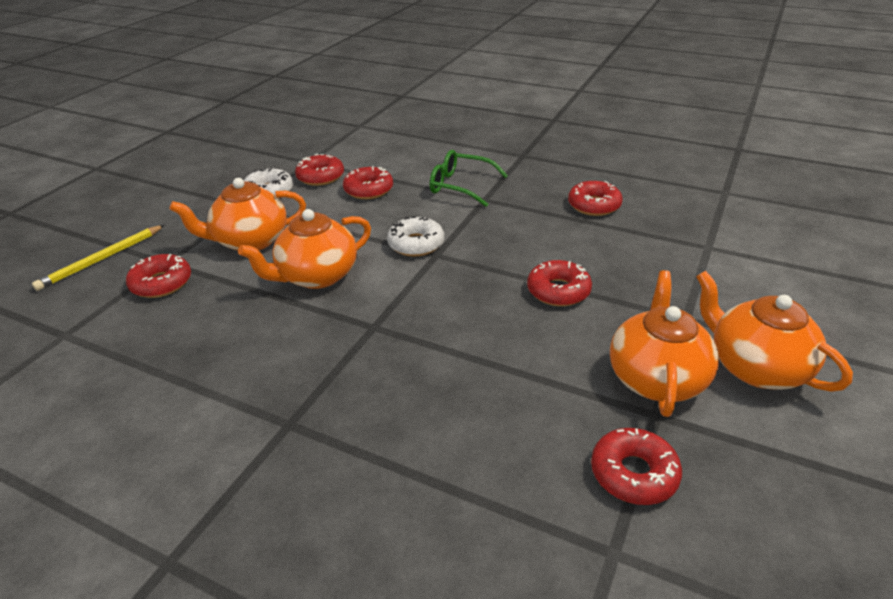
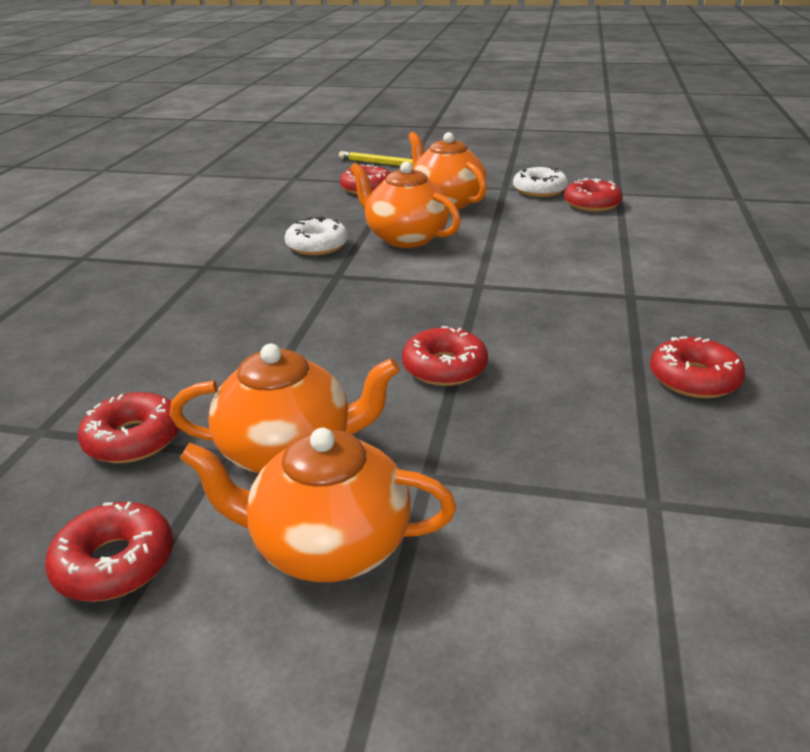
camera: 75 degrees right, 5 degrees down
red donut [343,166,393,199] -> red donut moved to [45,502,173,602]
white donut [387,216,444,256] -> white donut moved to [285,216,348,255]
green glasses [430,150,508,207] -> none
orange teapot [696,271,853,392] -> orange teapot turned 120 degrees counterclockwise [180,428,456,582]

